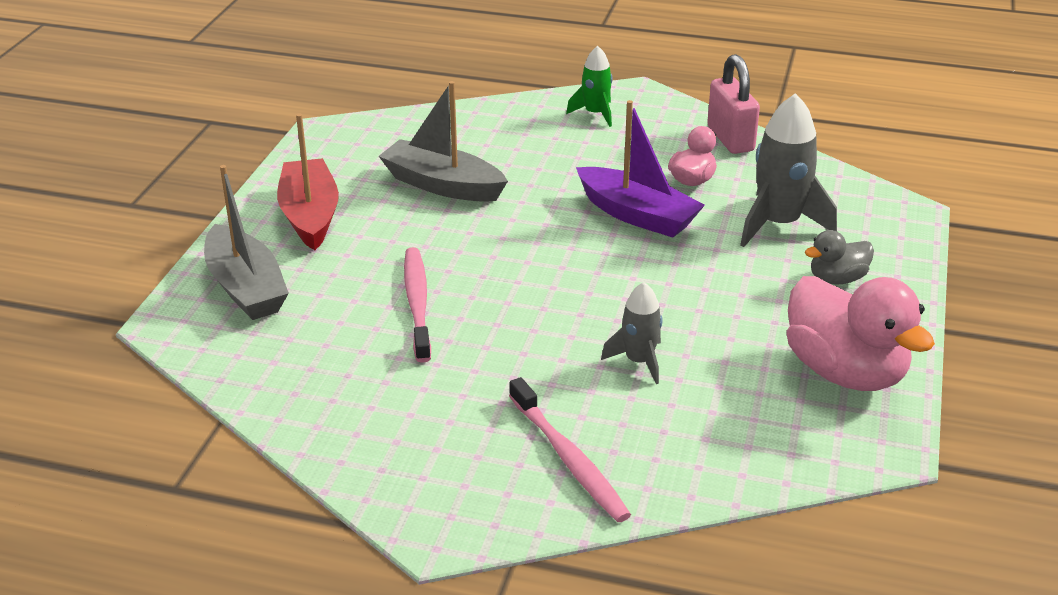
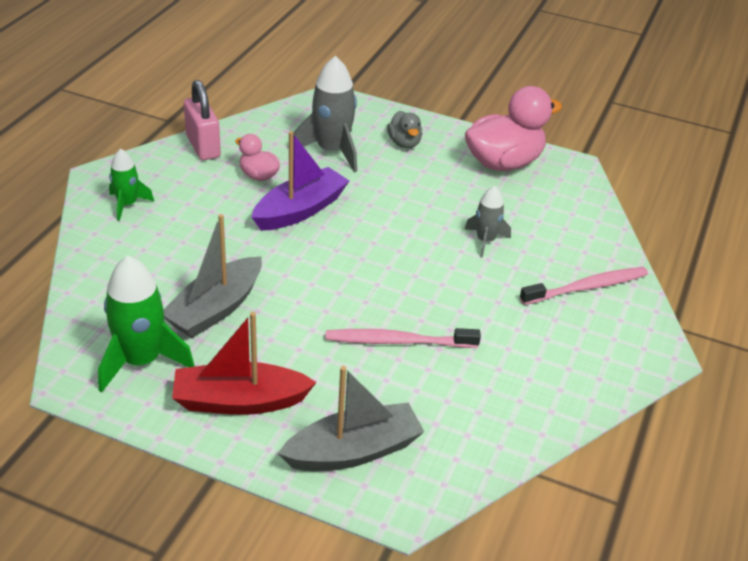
camera: 85 degrees left, 5 degrees up
pink padlock [707,54,760,154] -> pink padlock turned 75 degrees clockwise [184,80,221,160]
none -> green rocket [98,256,195,393]

